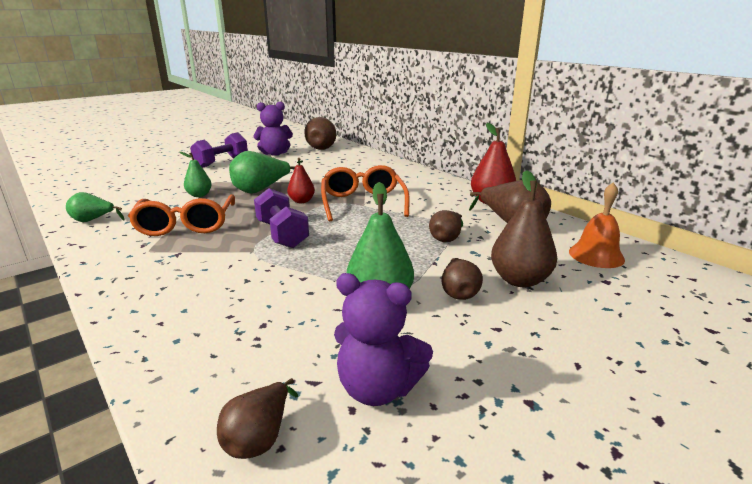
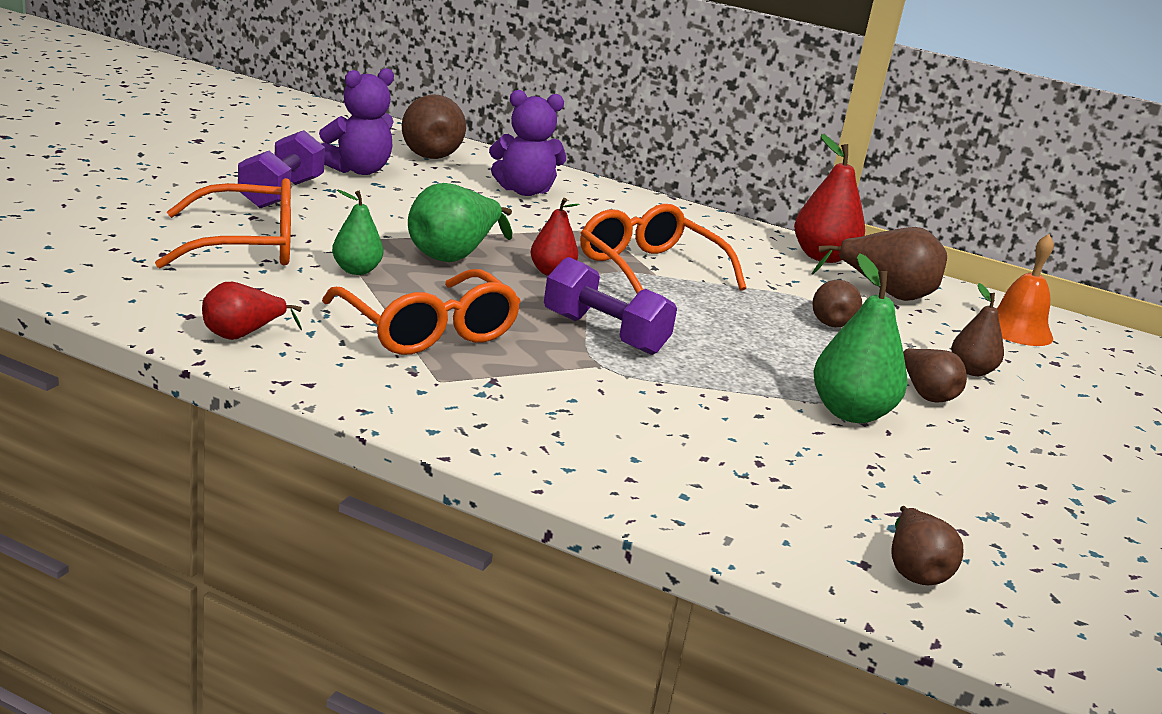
camera: 30 degrees left, 0 degrees up
green pear [66,192,125,222] -> red pear [202,282,302,340]
purple teddy bear [334,273,433,406] -> purple teddy bear moved to [489,90,566,196]
brown pear [491,170,557,287] -> brown pear [951,283,1004,376], size x0.61
none -> orange glasses [155,178,291,268]

